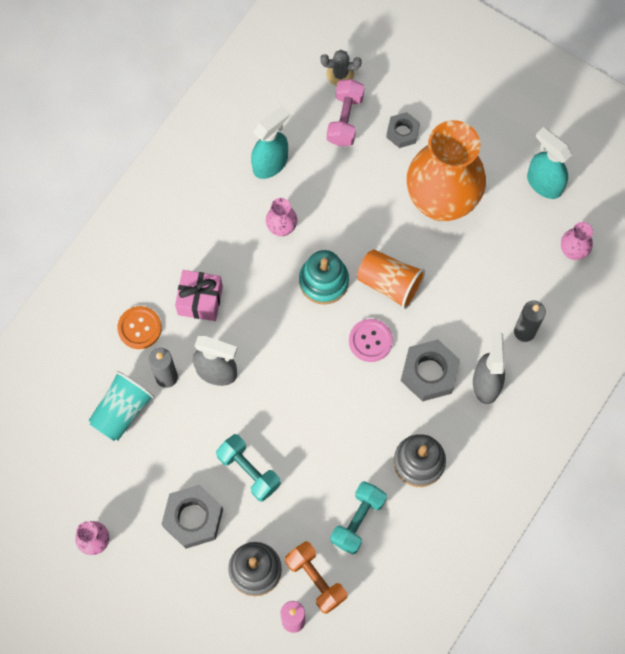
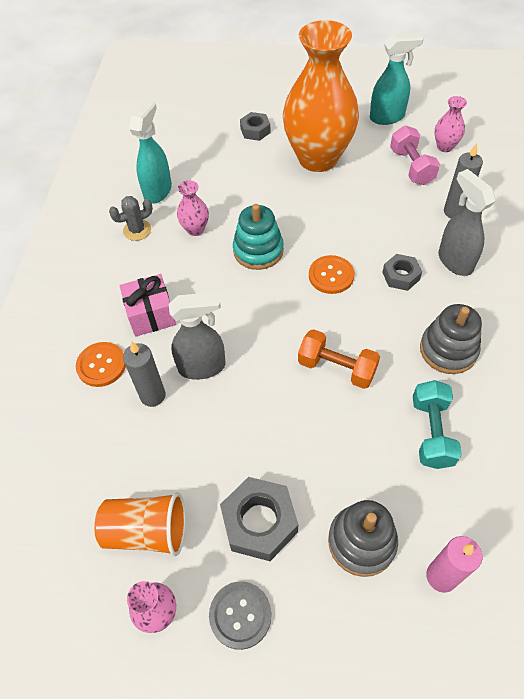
camera: 25 degrees left, 15 degrees down
turquoise cup [88,371,154,441] -> none
turquoise dumbbell [216,434,281,502] -> none
orange dumbbell [285,541,347,614] -> orange dumbbell moved to [298,329,380,389]
grey cactus [321,50,362,86] -> grey cactus moved to [109,196,153,241]
pink dumbbell [327,79,365,146] -> pink dumbbell moved to [390,125,440,185]
pink button [349,319,393,362] -> orange button [309,255,354,294]
orange cup [357,249,425,309] -> orange cup moved to [94,492,186,556]
grey nut [401,339,460,401] -> grey nut [382,254,422,291], size x0.61
turquoise spray bottle [527,127,572,199] -> turquoise spray bottle turned 150 degrees clockwise [370,32,424,125]
none -> grey button [209,581,271,650]

